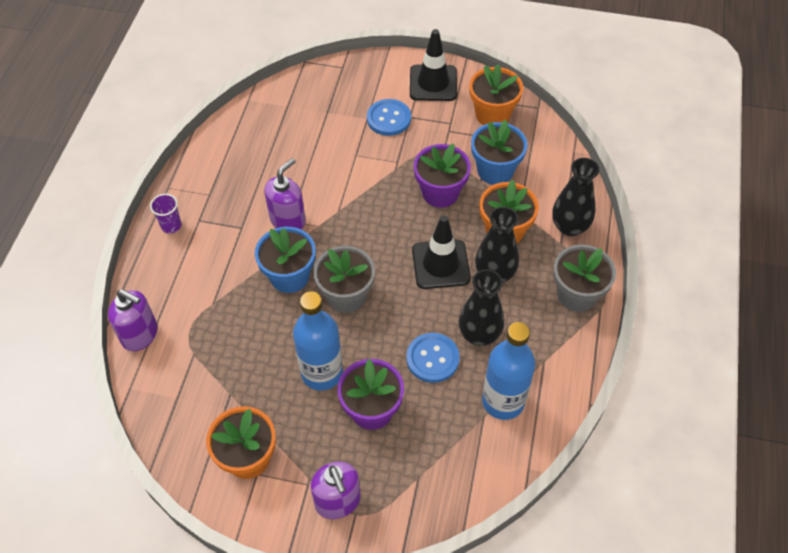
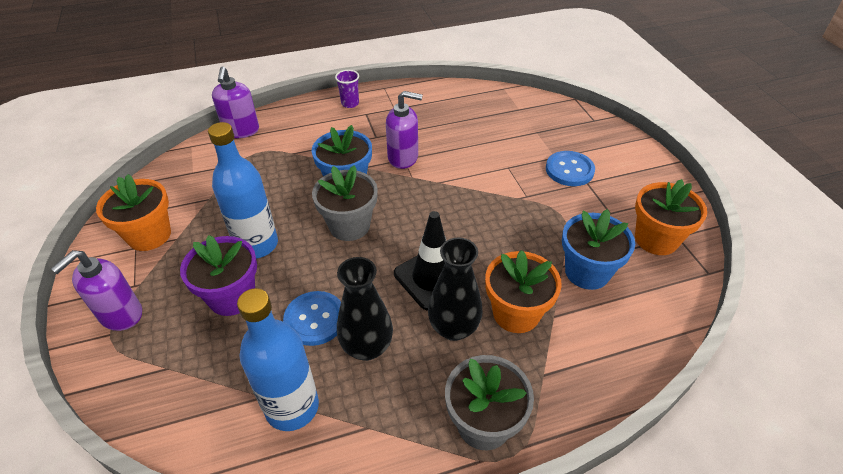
camera: 60 degrees right, 10 degrees down
black traffic cone [410,29,457,101] -> none
purple flower pot [414,143,471,208] -> none
black vase [552,158,599,236] -> none

